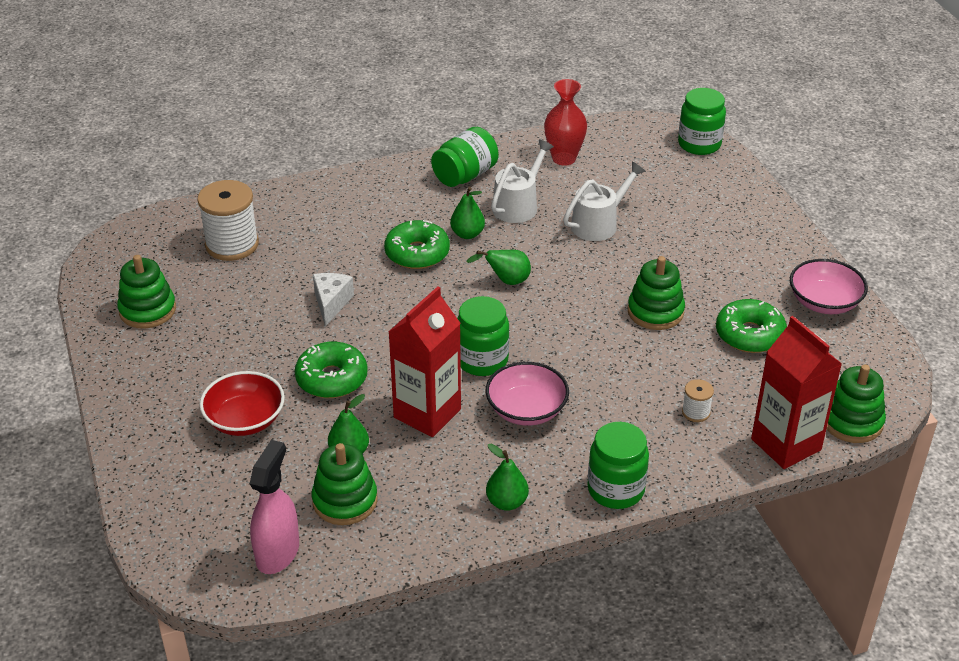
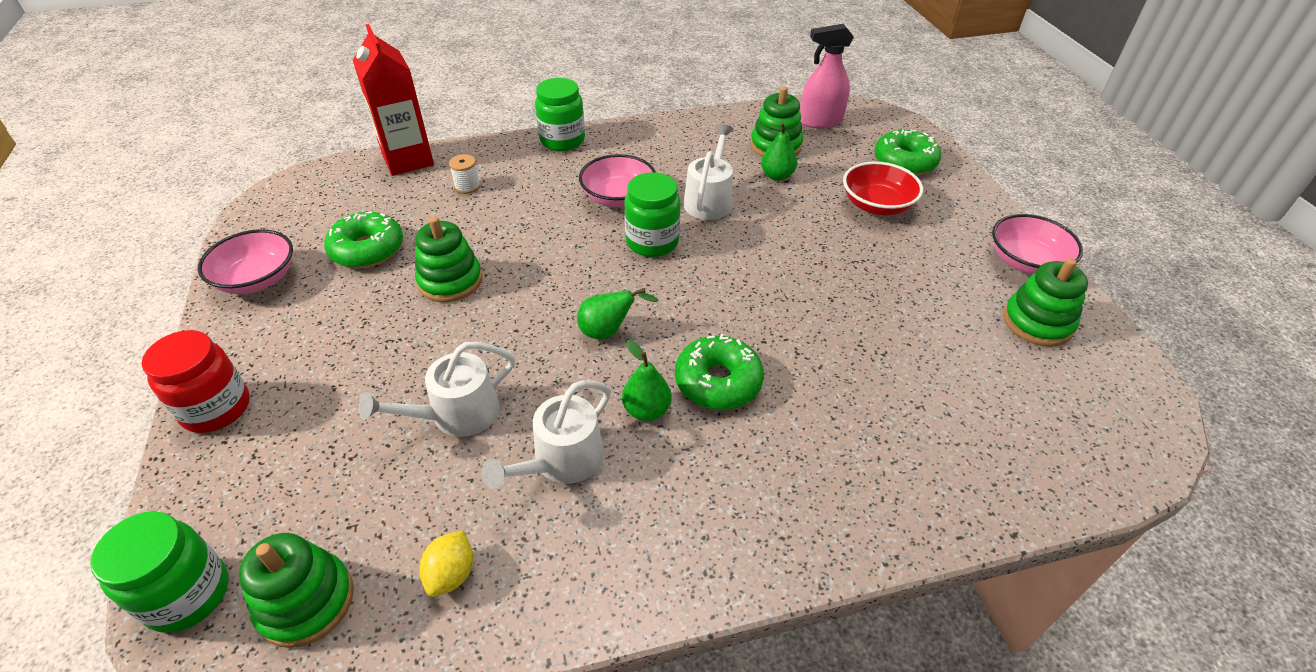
camera: 175 degrees left, 5 degrees up
white spool [197,180,259,261] -> none
pink spray bottle [250,440,299,574] -> pink spray bottle turned 60 degrees clockwise [800,24,854,129]
green donut [295,342,368,398] -> green donut moved to [874,130,941,175]
white cheese [313,273,354,327] -> none
red carton [388,287,461,437] -> white watering can [683,124,734,220]
green jar [431,127,498,187] -> none
green pear [486,444,529,511] -> none
red vase [544,79,587,166] -> yellow lemon [419,530,473,597]
green stacking toy [826,364,886,443] -> green stacking toy moved to [239,533,354,648]
none -> red jar [142,330,250,433]
none -> pink bowl [992,214,1083,274]

